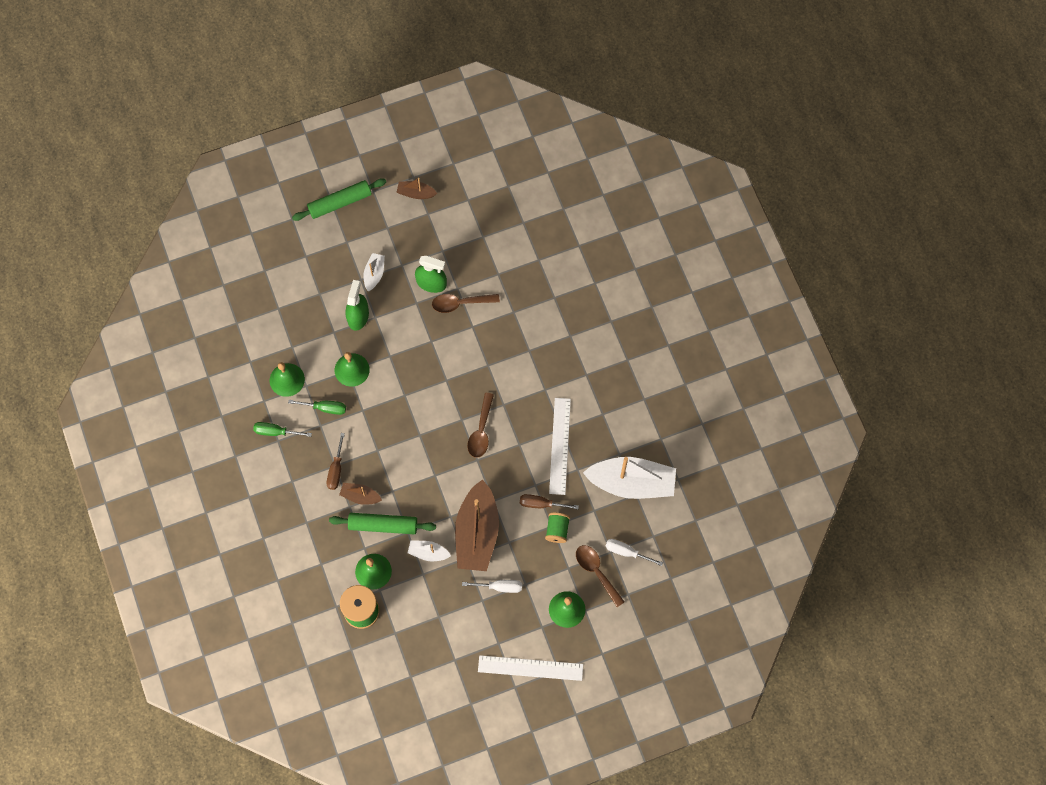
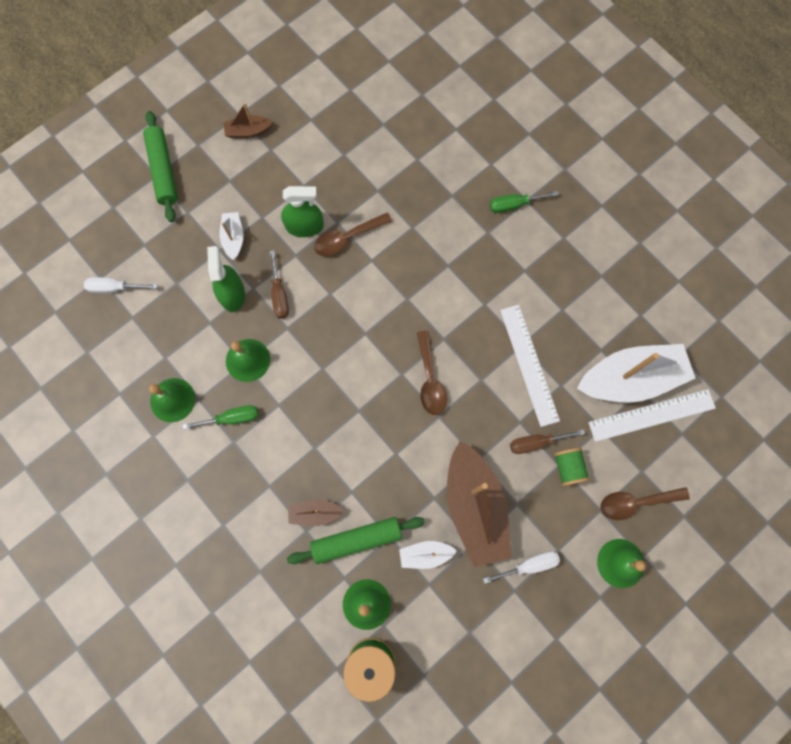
camera: 20 degrees left, 5 degrees up
green screwdriver [253,422,312,437] -> green screwdriver moved to [490,191,559,213]
green rolling pin [292,179,386,221] -> green rolling pin turned 60 degrees counterclockwise [143,111,178,222]
brown screwdriver [327,433,345,490] -> brown screwdriver moved to [270,250,289,319]
white ruler [478,655,583,681] -> white ruler moved to [588,389,716,442]
brown spoon [576,545,624,607] -> brown spoon turned 45 degrees counterclockwise [600,487,690,520]
white screwdriver [605,539,663,566] -> white screwdriver moved to [84,277,157,293]

